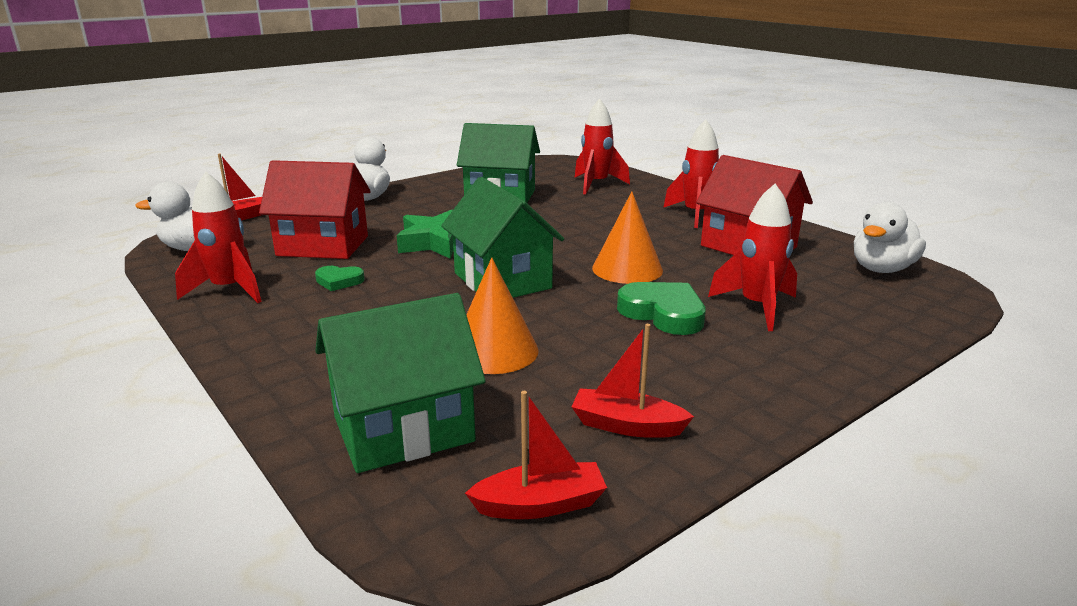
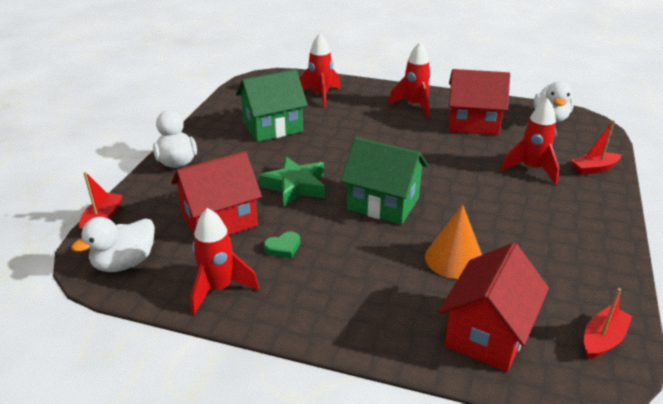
camera: 35 degrees left, 10 degrees up
green house [315,293,486,473] -> red house [439,243,549,372]
red boat [572,324,694,438] -> red boat moved to [571,120,622,175]
orange cone [592,191,663,284] -> none
green heart [617,282,706,335] -> none

